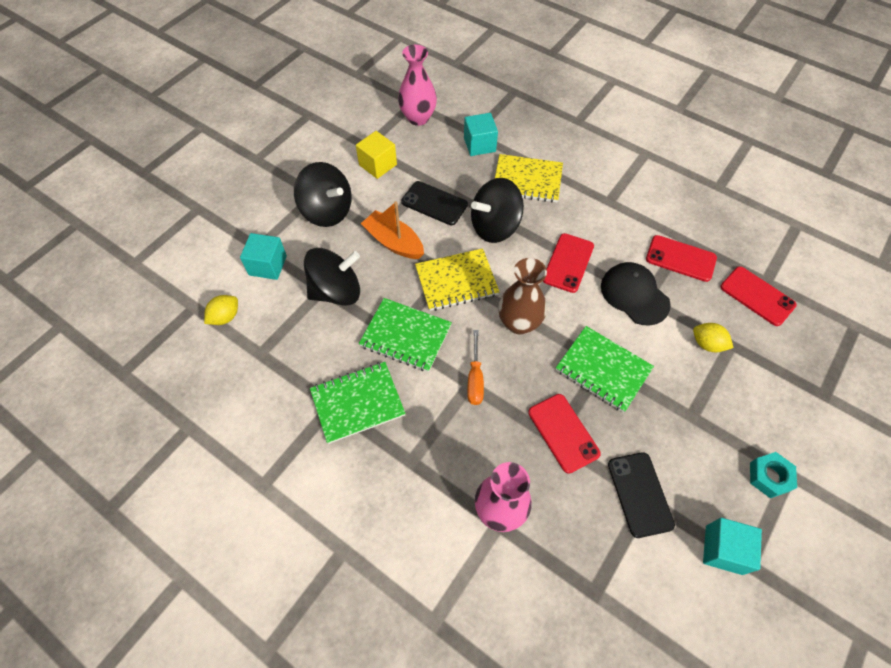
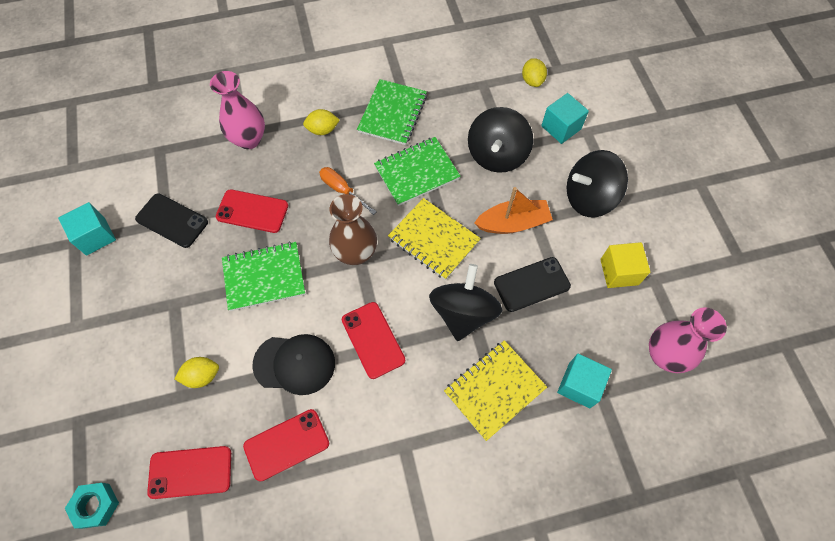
camera: 130 degrees right, 5 degrees up
yellow notebook [415,248,499,311] -> yellow notebook turned 75 degrees counterclockwise [388,198,481,280]
turquoise nut [750,452,797,498] -> turquoise nut moved to [65,483,119,529]
none -> yellow lemon [303,109,340,135]

